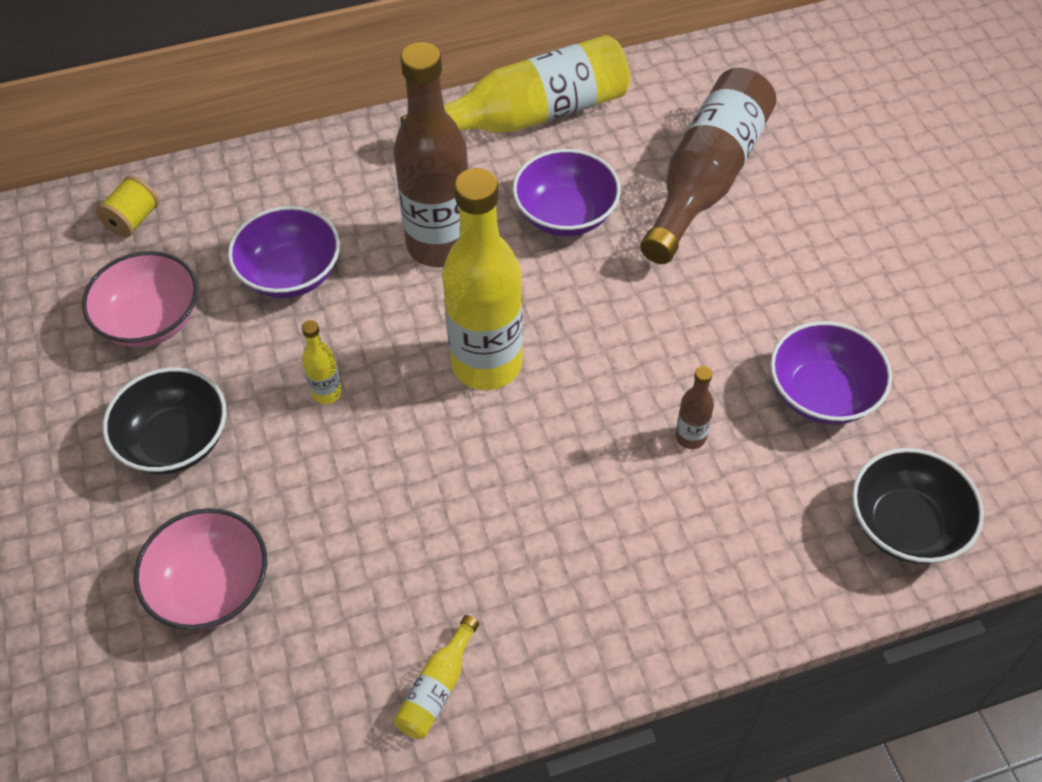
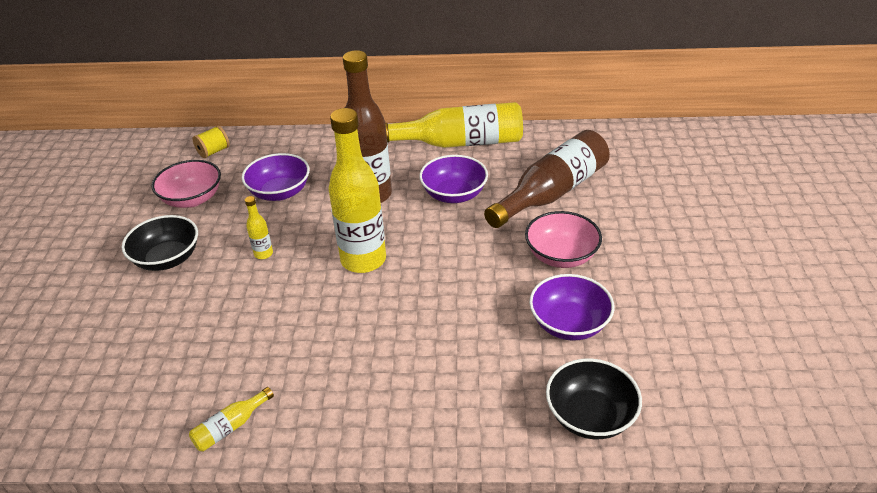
camera: 20 degrees right, 15 degrees down
pink bowl [134,508,267,630] -> pink bowl moved to [525,211,602,268]
brown bottle [675,366,714,449] -> none

